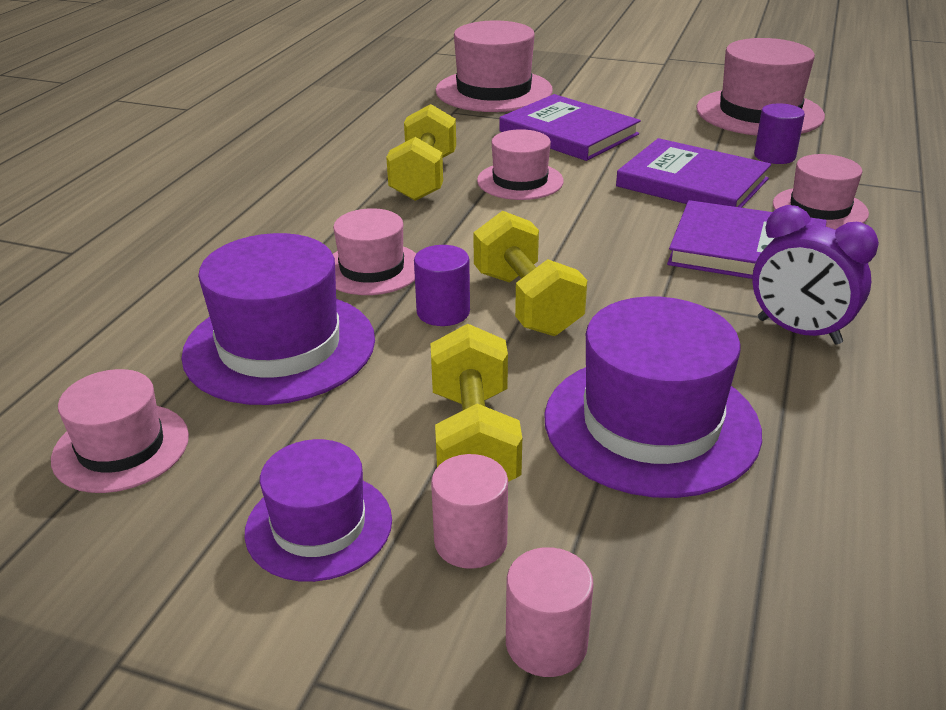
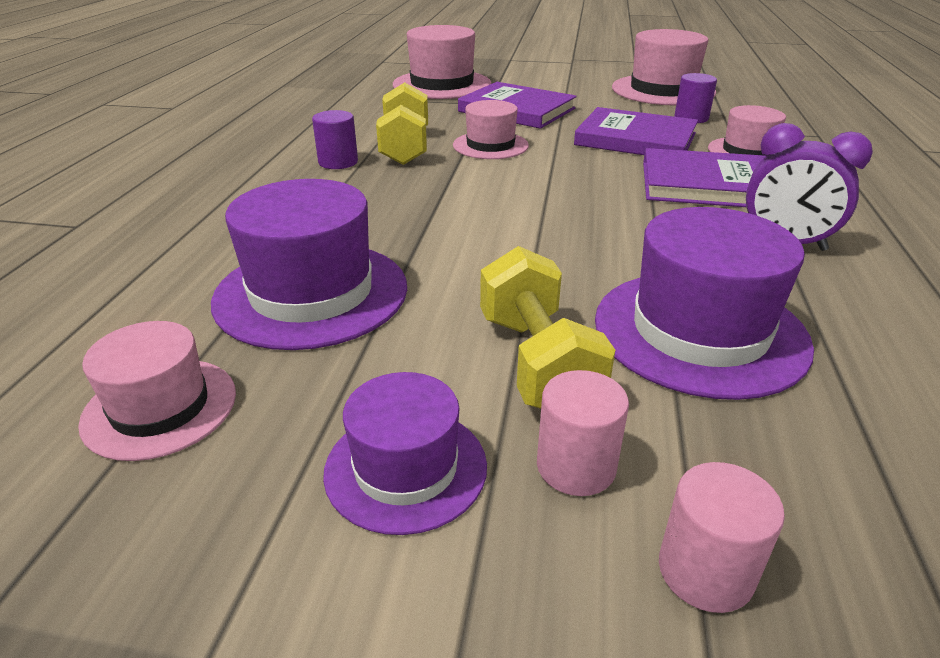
camera: 10 degrees left, 0 degrees up
pink hat [333,208,416,295] -> none
purple cylinder [414,245,470,326] -> purple cylinder moved to [312,110,358,169]
yellow dumbbell [473,211,587,336] -> none

